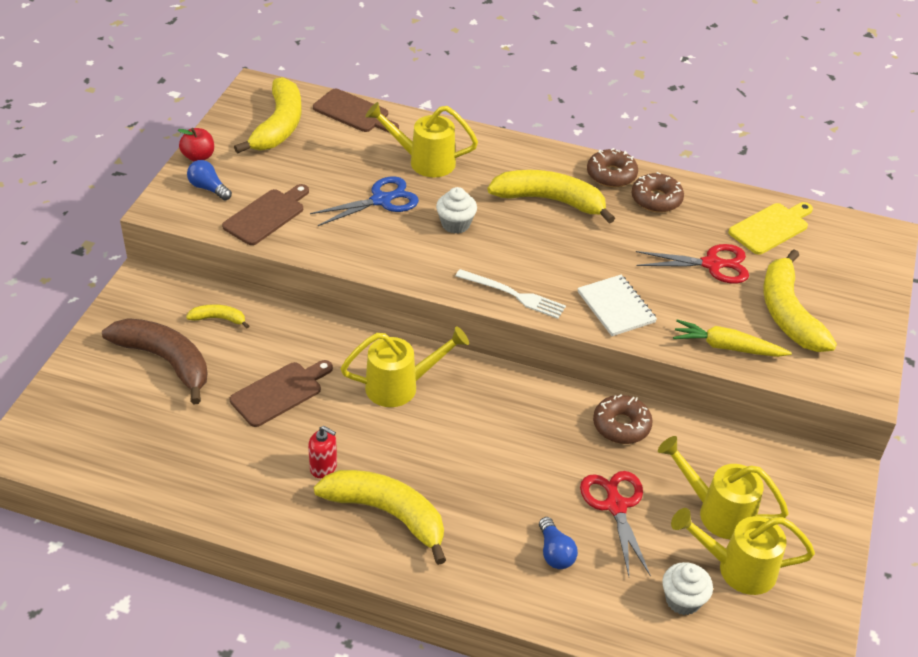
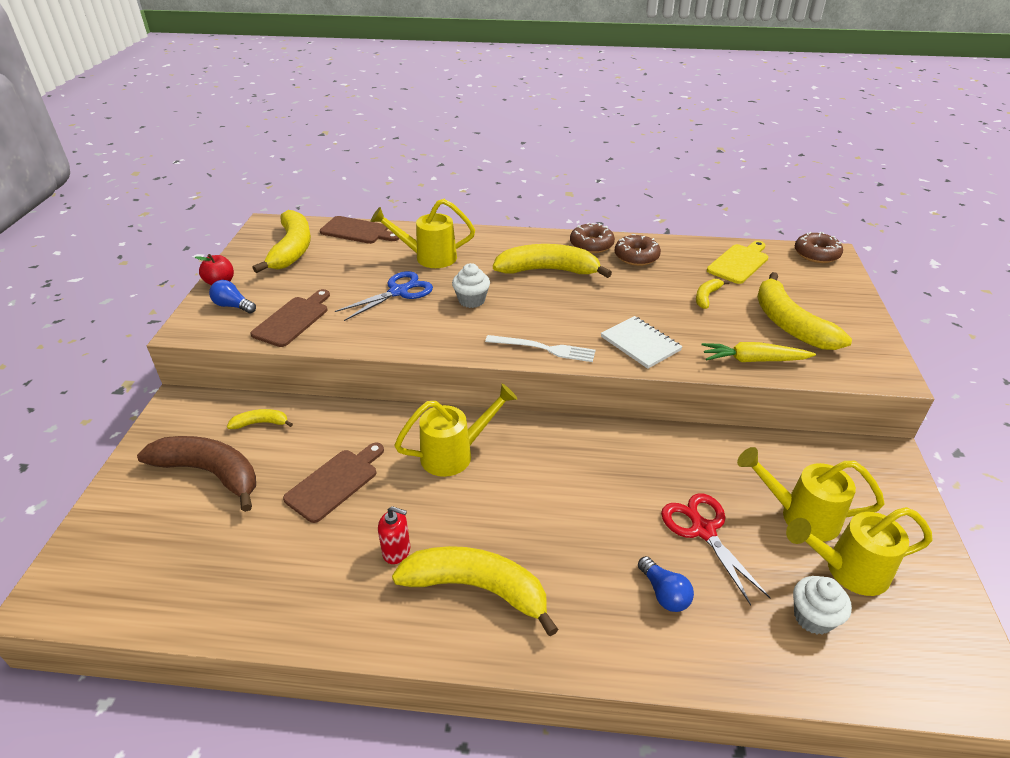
camera: 10 degrees left, 5 degrees down
brown donut [593,395,653,444] -> brown donut moved to [795,232,843,263]
red scissors [636,244,749,283] -> yellow banana [696,279,730,309]

